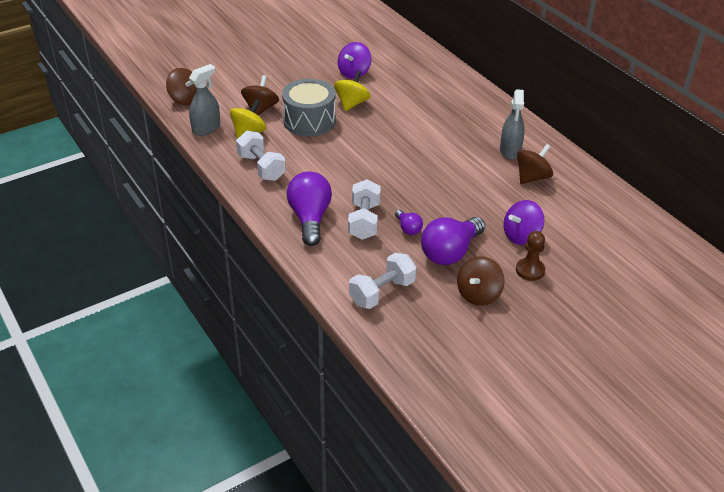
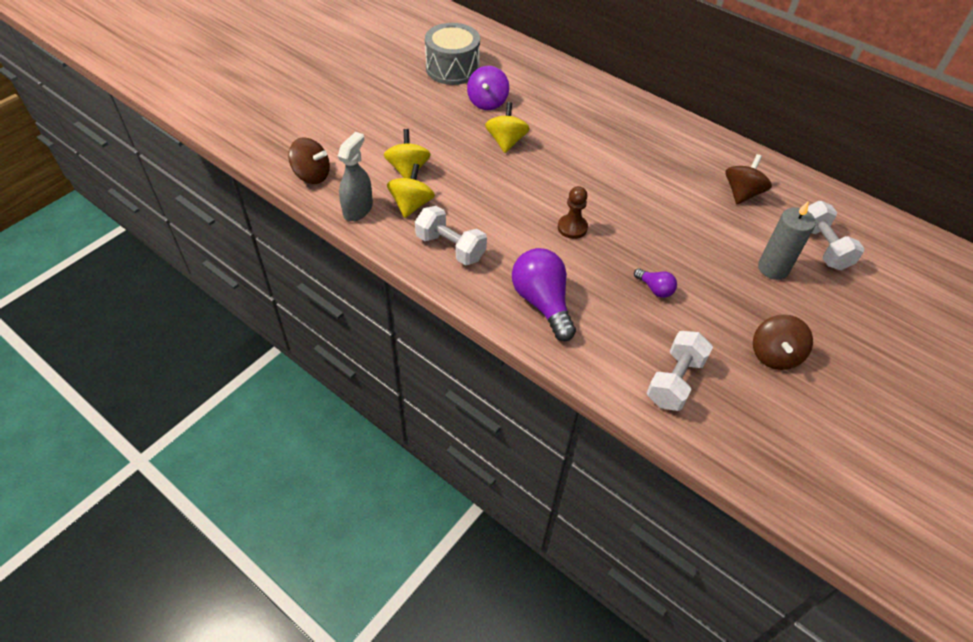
camera: 20 degrees left, 10 degrees up
brown spinning top [241,75,279,116] -> yellow spinning top [384,129,431,179]
grey drum [282,79,336,137] -> grey drum moved to [425,23,480,85]
white dumbbell [348,179,381,240] -> white dumbbell moved to [808,201,865,270]
purple light bulb [421,217,485,265] -> none
grey spray bottle [500,89,525,160] -> none
purple spinning top [503,200,544,245] -> grey candle [758,202,816,280]
brown pawn [516,231,545,281] -> brown pawn moved to [558,186,588,239]

